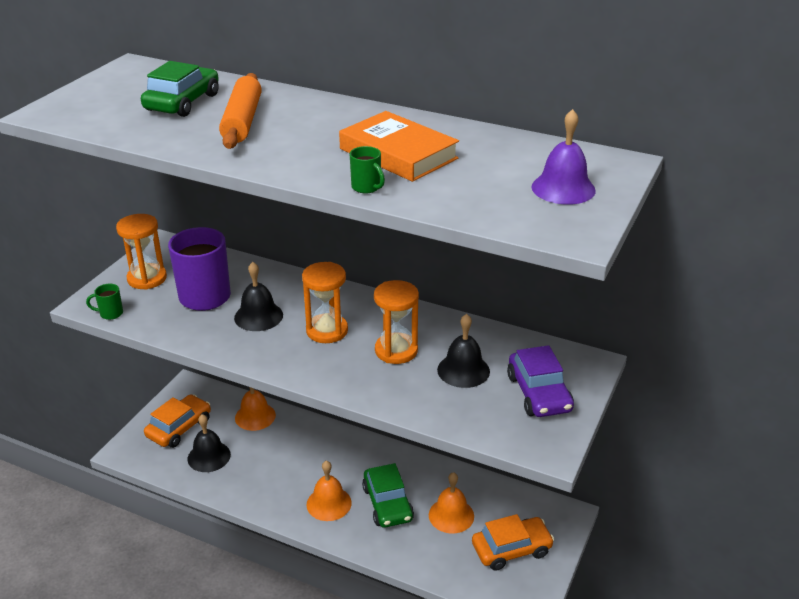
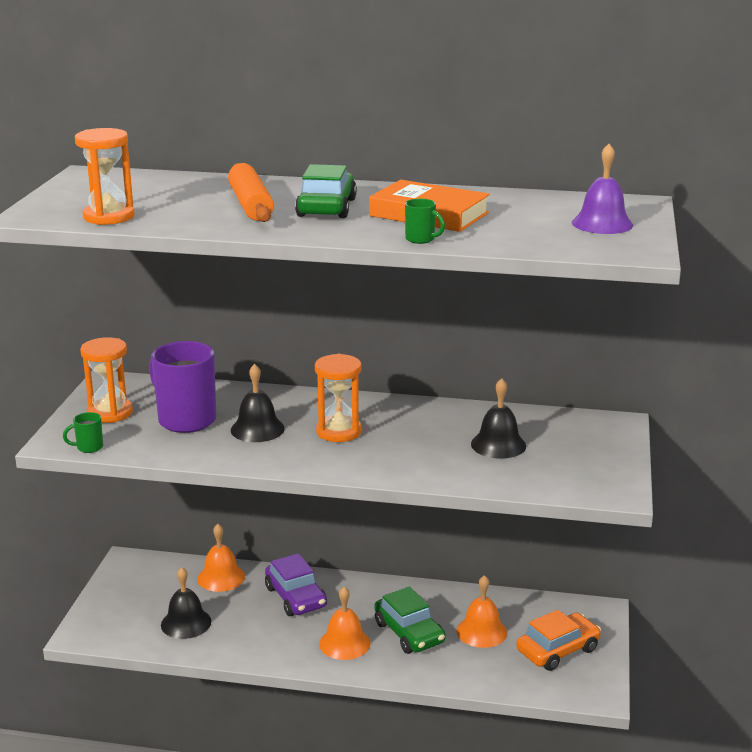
camera: 15 degrees left, 10 degrees down
green car [141,61,219,117] -> green car moved to [295,164,357,218]
orange car [144,394,211,448] -> none
orange hourglass [374,280,419,364] -> orange hourglass moved to [75,128,135,225]
purple car [507,345,574,417] -> purple car moved to [265,553,327,616]

